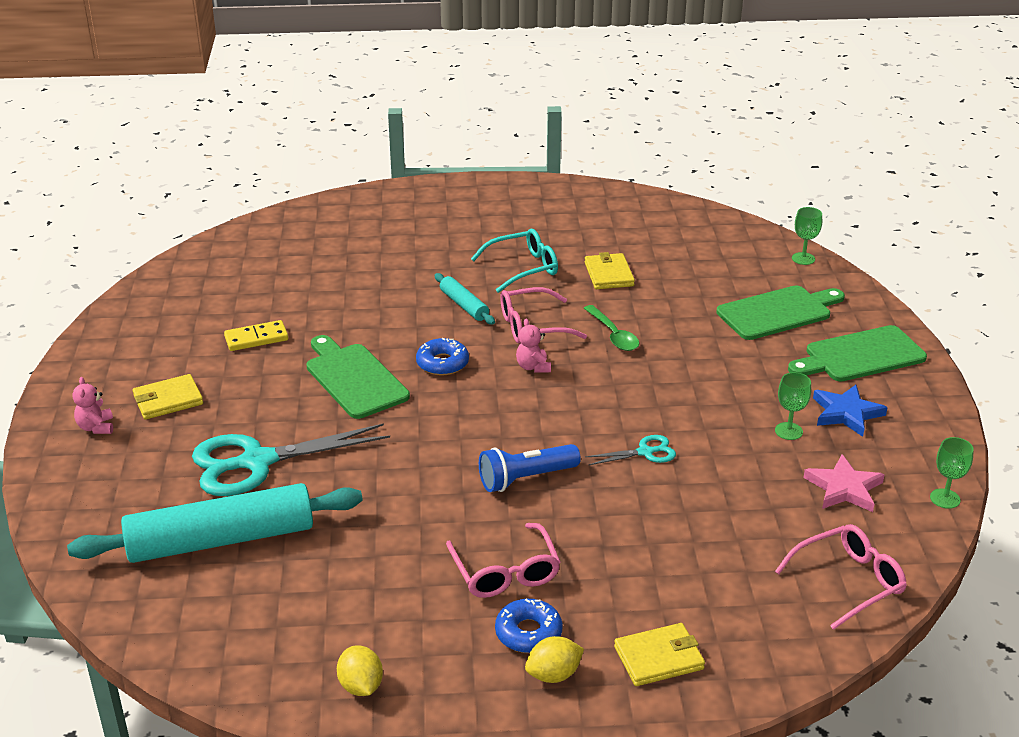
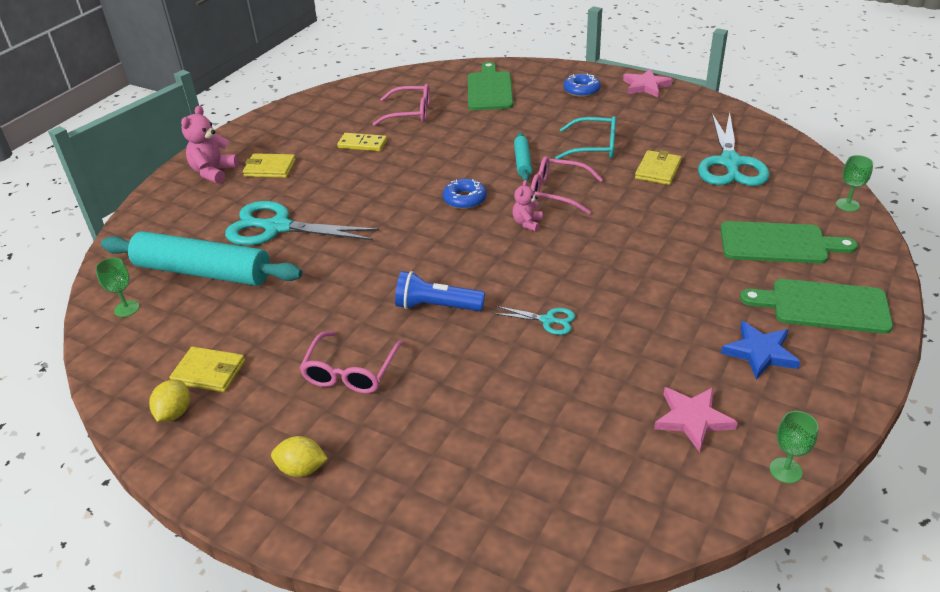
camera: 35 degrees right, 5 degrees up
pink teddy bear [72,377,113,434] -> pink teddy bear [181,105,238,184], size x1.65
green cutting board [306,335,410,419] -> green cutting board moved to [468,62,513,110]
blue donut [495,599,563,653] -> blue donut moved to [564,73,601,97]
green spoon [584,305,639,351] -> none
yellow wallet [614,623,705,686] -> yellow wallet moved to [169,347,245,392]
green goblet [775,372,811,440] -> green goblet moved to [95,258,139,317]
pink glasses [775,524,907,630] -> pink glasses moved to [373,84,430,126]
none -> pink star [623,69,672,97]
none -> turquoise scissors [698,112,770,186]

